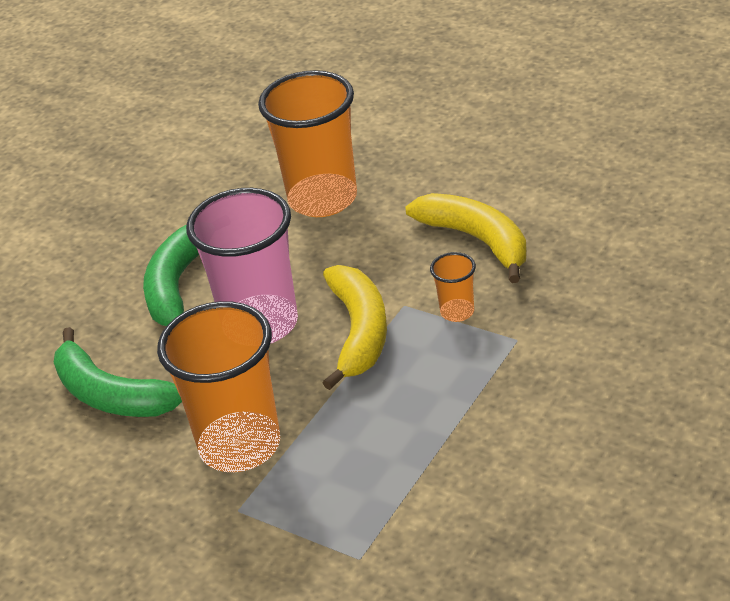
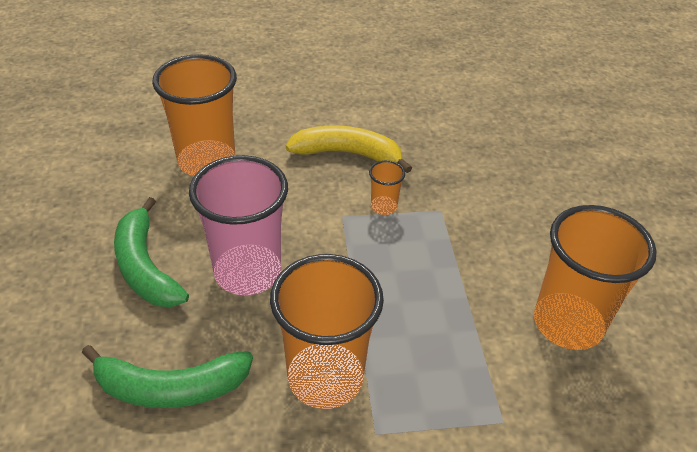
camera: 45 degrees left, 5 degrees up
yellow banana [323,265,387,390] -> none
none -> orange cup [534,205,657,350]

